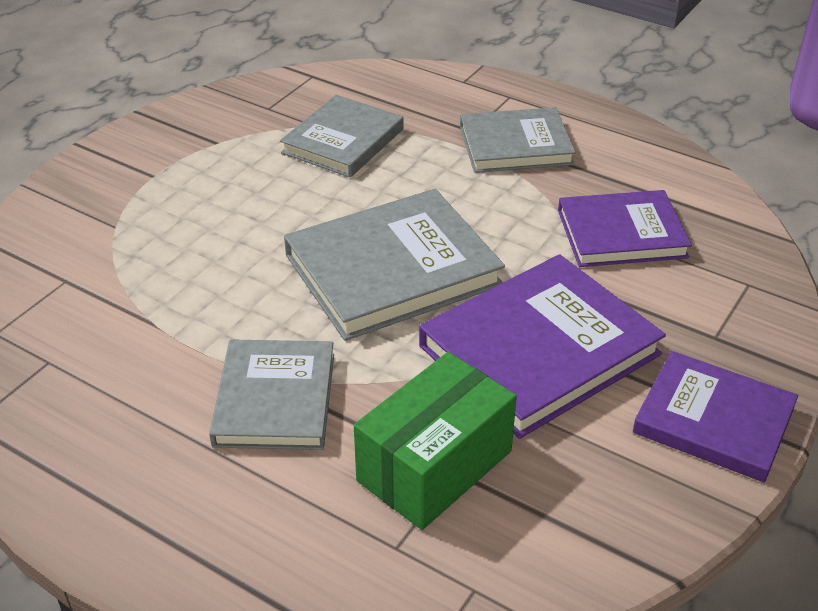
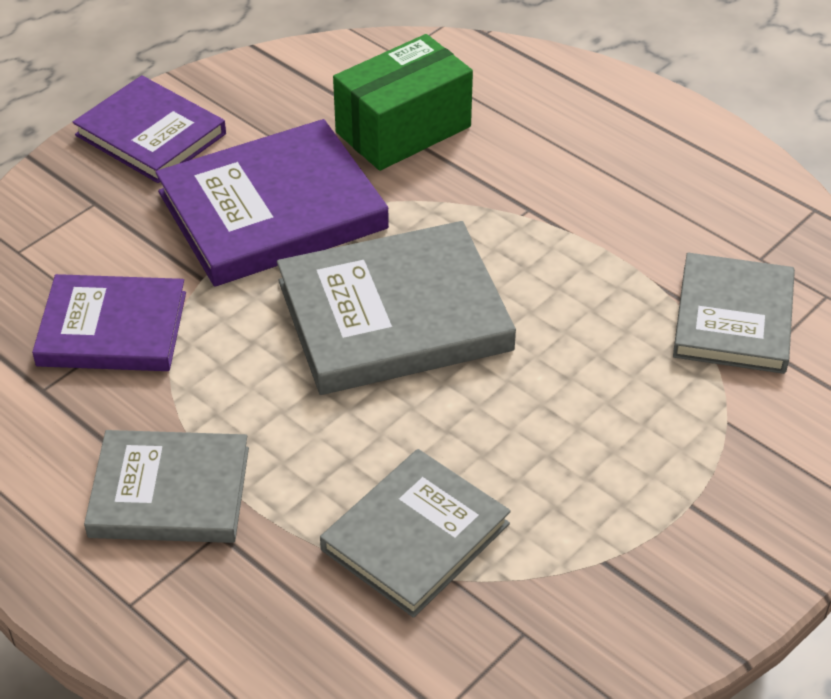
camera: 170 degrees left, 5 degrees up
grey book [209,339,334,450] -> grey book moved to [673,253,795,374]

